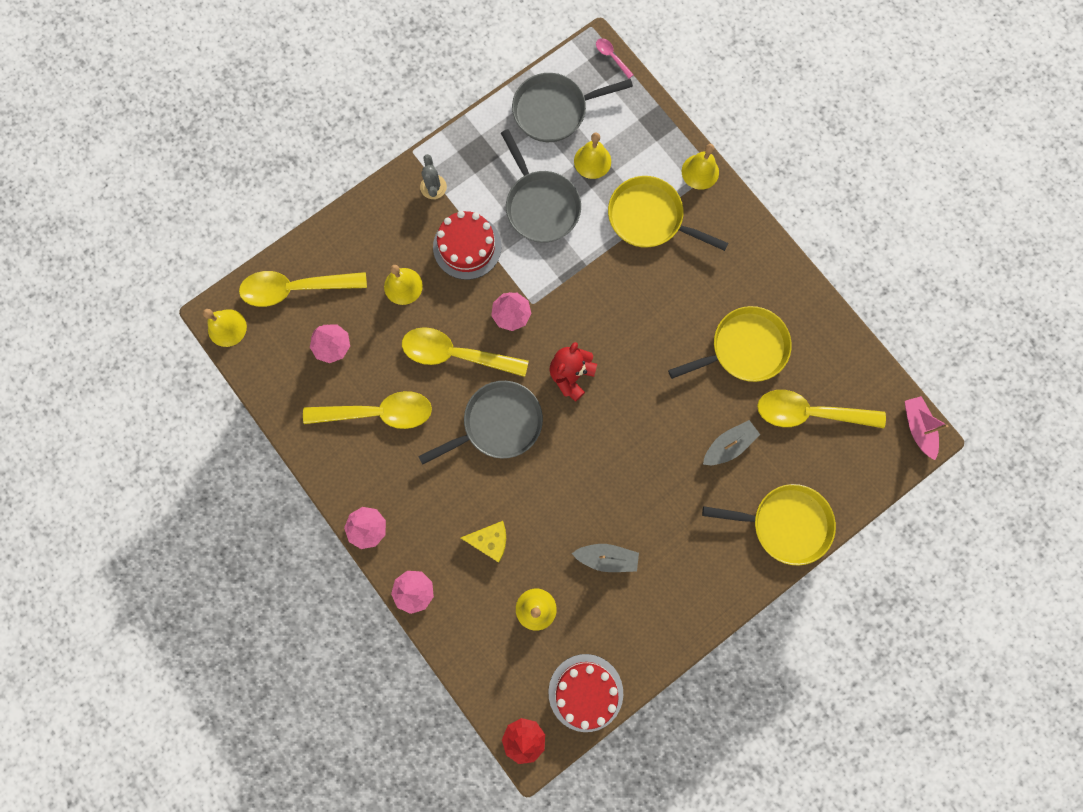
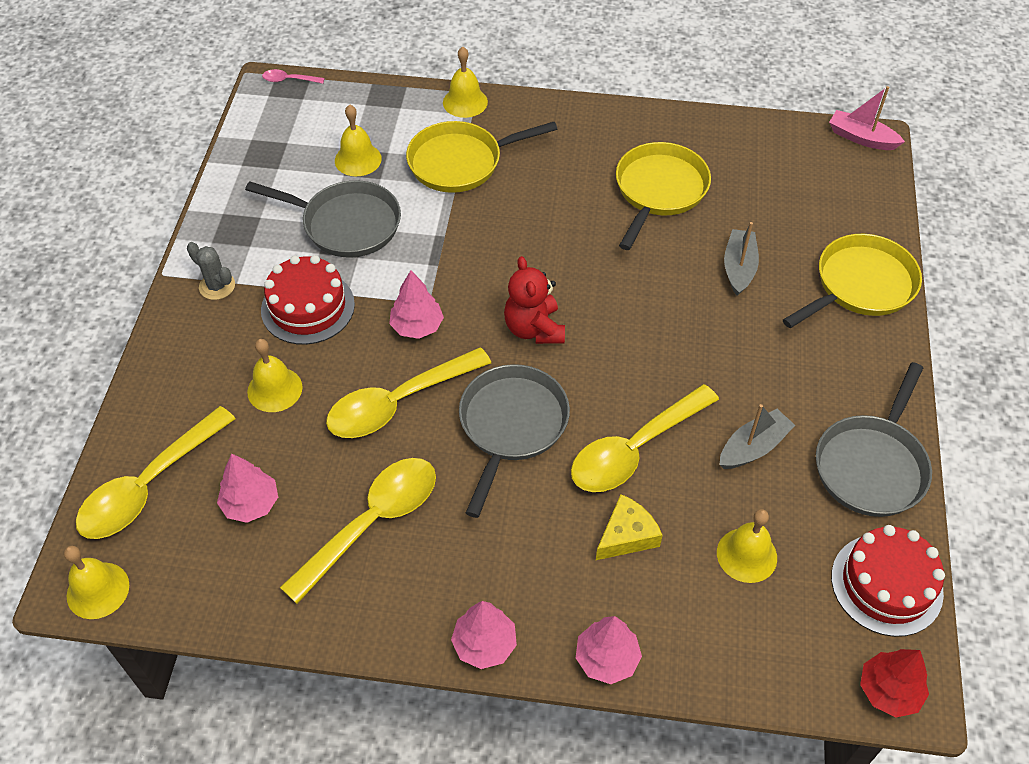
camera: 45 degrees left, 25 degrees down
grey pan [512,73,633,142] -> grey pan moved to [816,362,932,517]
yellow spoon [757,390,886,428] -> yellow spoon moved to [571,384,719,492]

